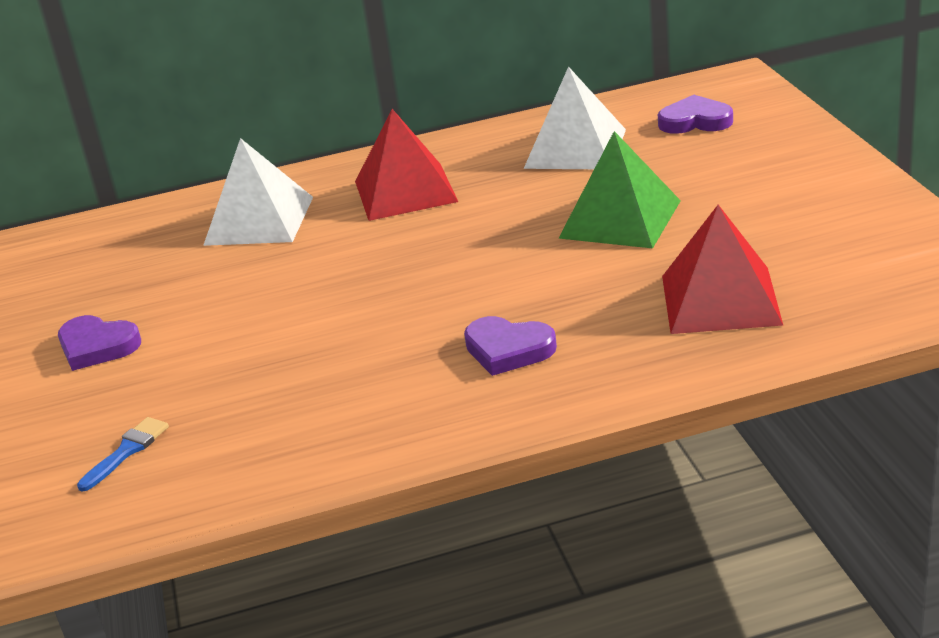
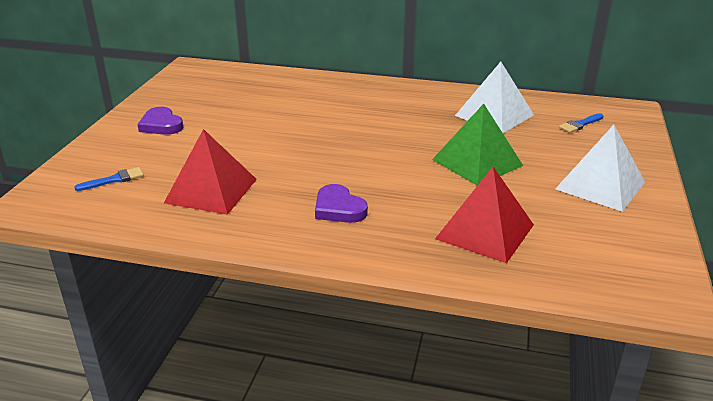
camera: 25 degrees right, 0 degrees up
white pyramid [203,138,313,246] -> white pyramid moved to [555,125,645,212]
red pyramid [355,109,458,221] -> red pyramid moved to [164,129,257,215]
purple heart [658,95,733,134] -> blue brush [559,113,603,133]

